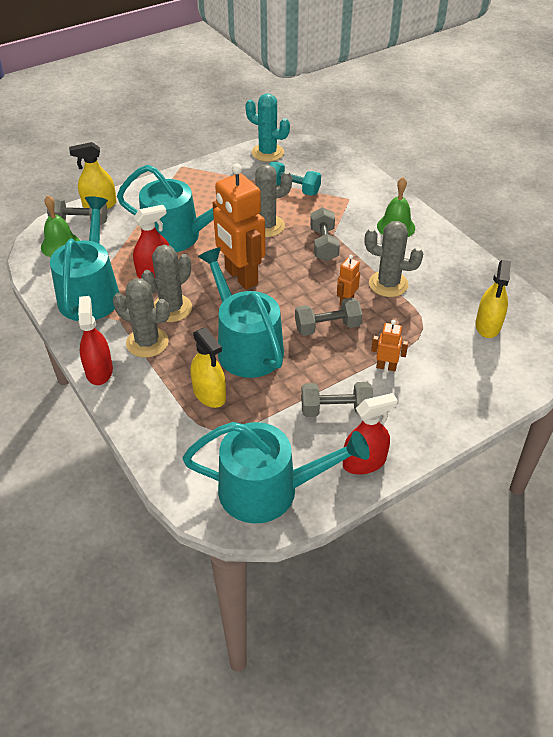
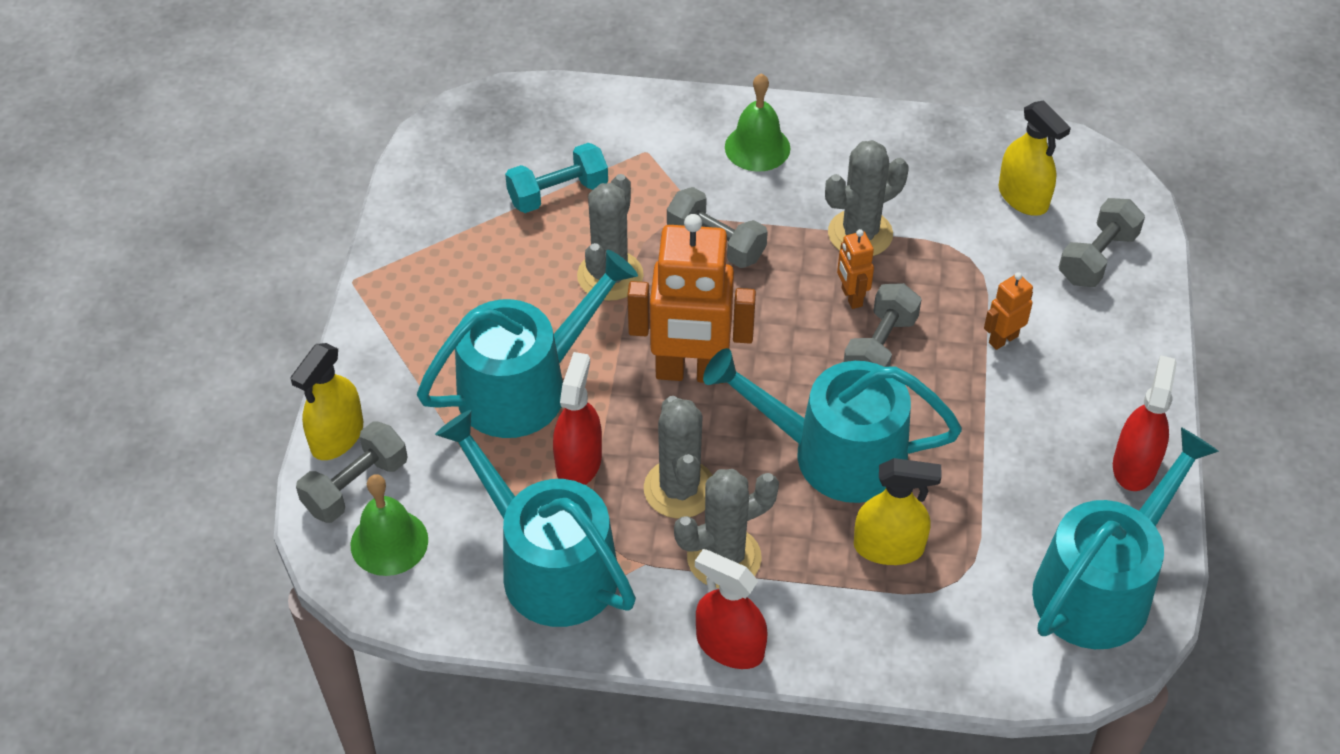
camera: 50 degrees left, 5 degrees up
turquoise cactus [245,93,290,162] -> none
grey dumbbell [301,382,373,417] -> grey dumbbell moved to [1059,198,1145,287]

